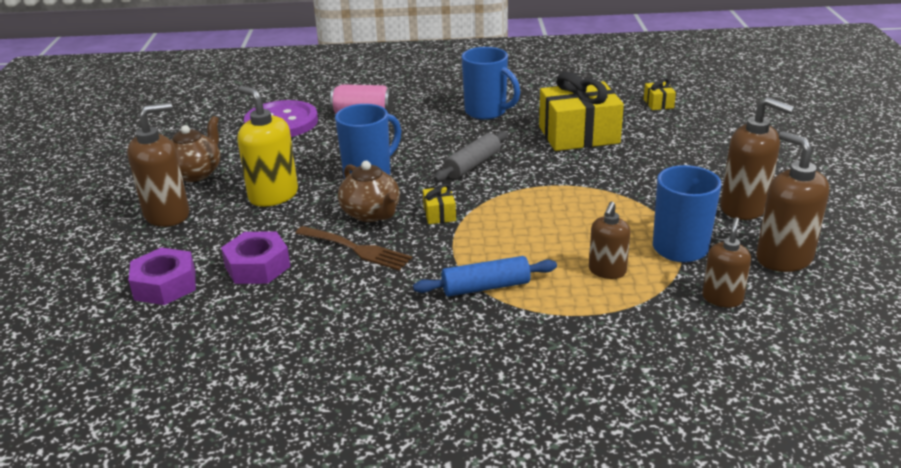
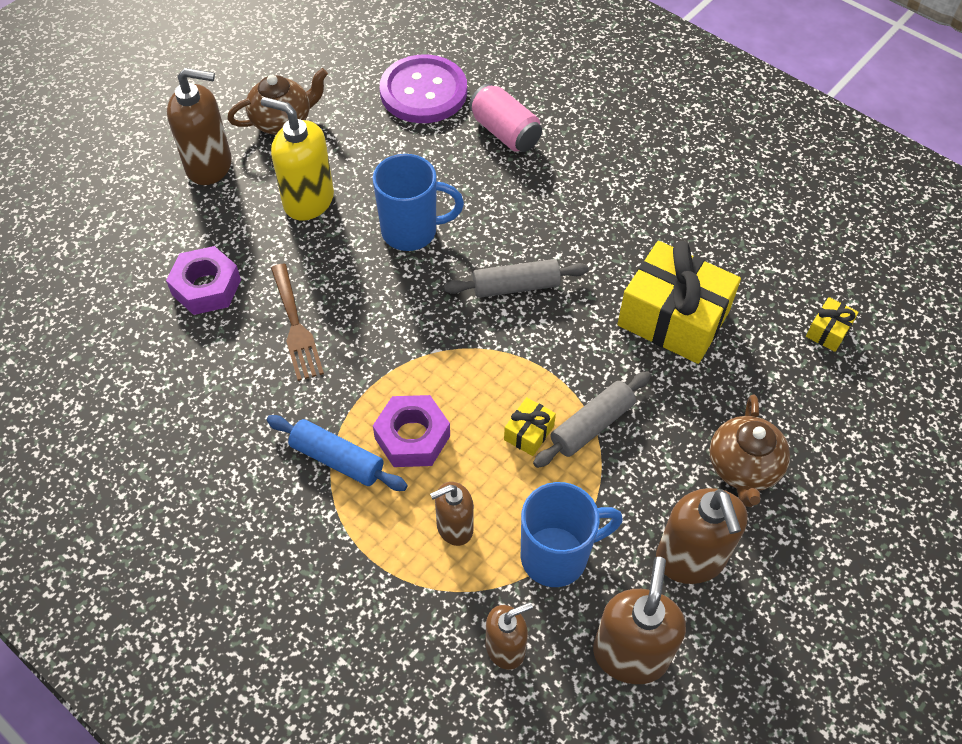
camera: 40 degrees right, 25 degrees up
purple nut [128,247,196,305] -> purple nut moved to [373,395,450,467]
yellow soap dispenser [237,86,298,207] -> yellow soap dispenser turned 60 degrees counterclockwise [261,97,334,221]
brown teapot [338,161,400,222] -> brown teapot moved to [709,394,790,507]
yellow gift [423,184,456,224] -> yellow gift moved to [504,397,556,456]
blue mug [462,47,520,120] -> none
none -> grey rolling pin [533,371,651,468]

